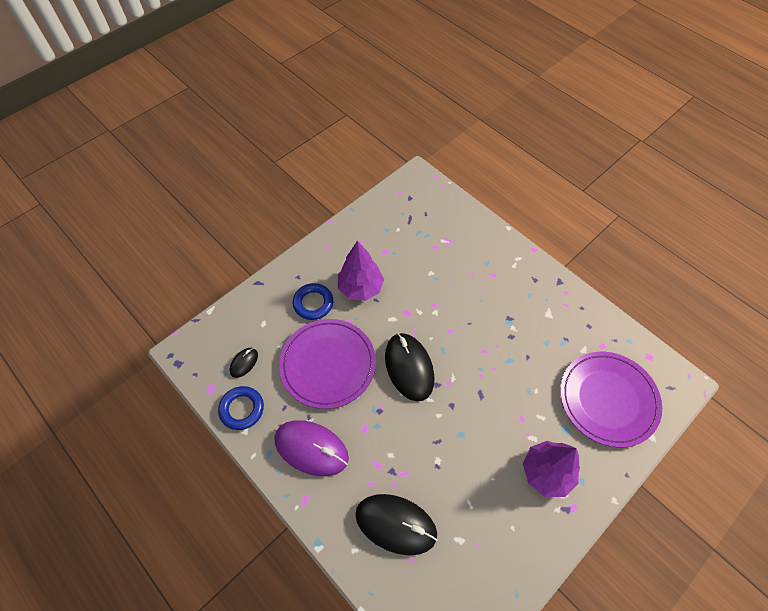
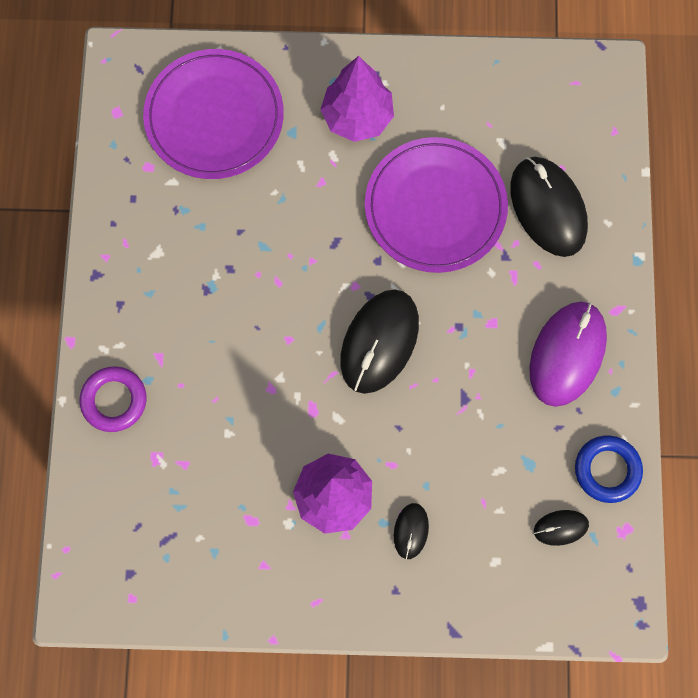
camera: 135 degrees left, 15 degrees up
purple mouse [274,420,349,476] -> purple mouse turned 45 degrees clockwise [529,302,607,407]
purple plate [279,319,376,409] -> purple plate moved to [365,137,508,273]
blue ring [293,283,333,320] -> black mouse [394,503,429,559]
none -> purple ring [80,366,146,432]

